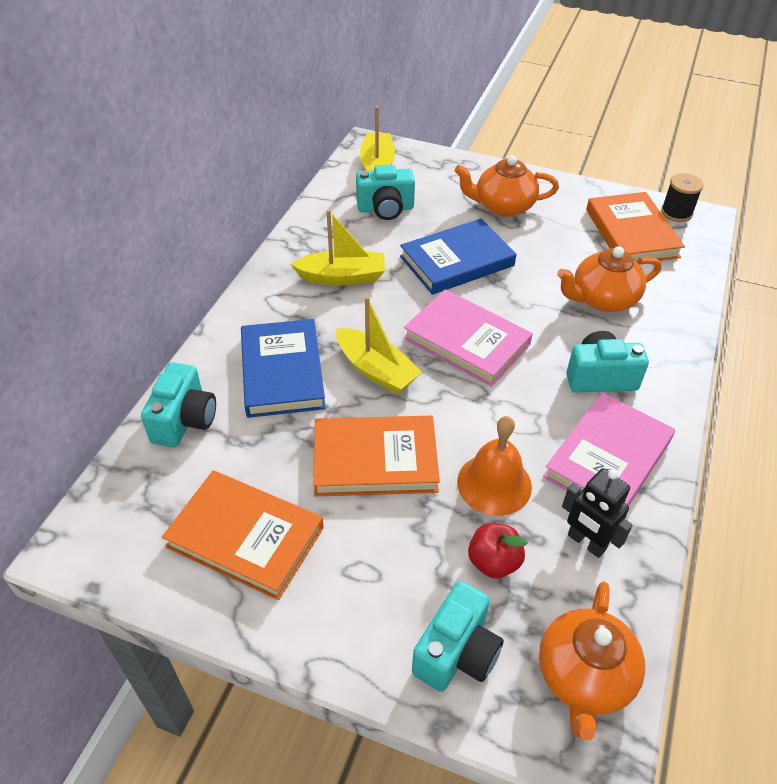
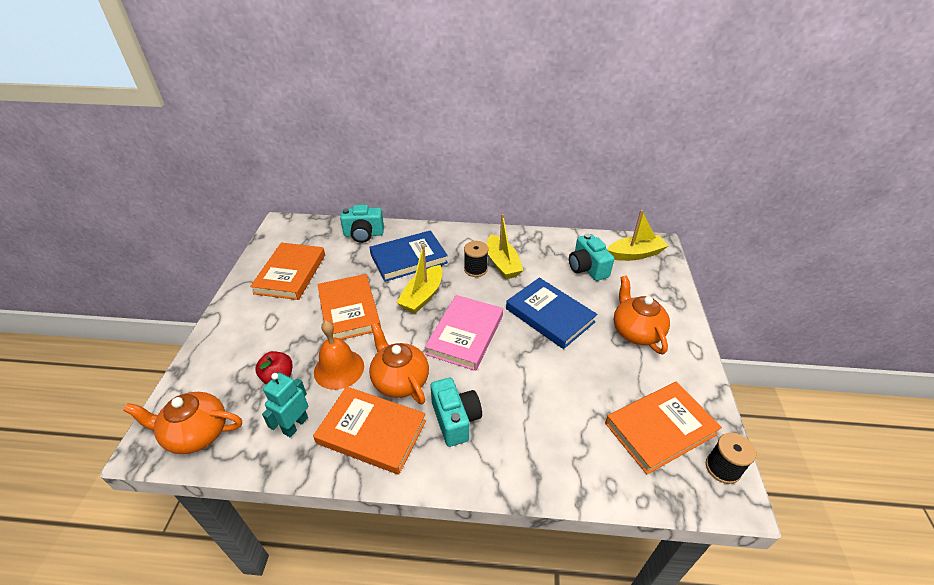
camera: 75 degrees right, 5 degrees down
turquoise camera [412,581,504,692] -> none
pink book [543,393,675,506] -> orange book [313,386,426,475]
orange teapot [557,246,661,312] -> orange teapot moved to [369,323,429,404]
black robot [562,468,633,558] -> turquoise robot [262,373,308,438]
none -> black spool [464,241,489,277]

